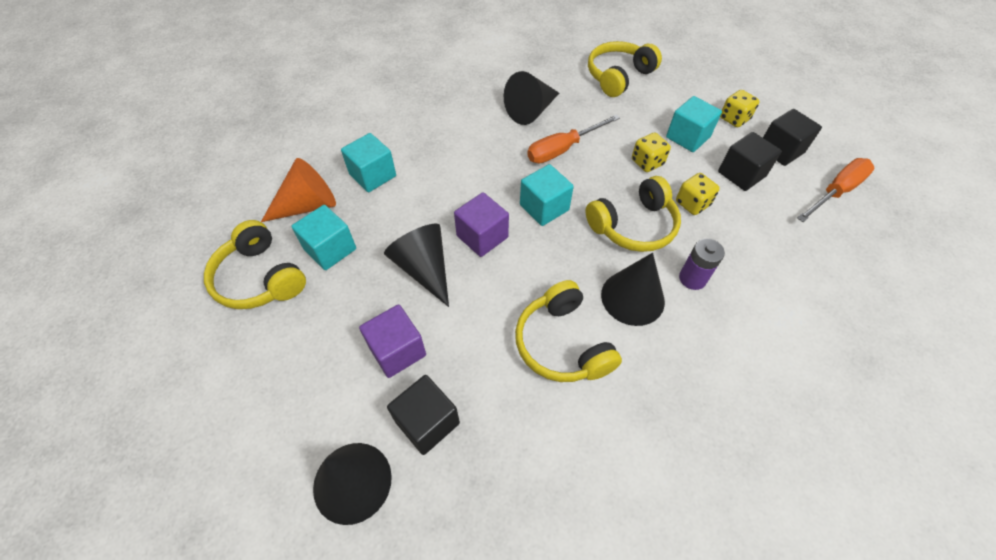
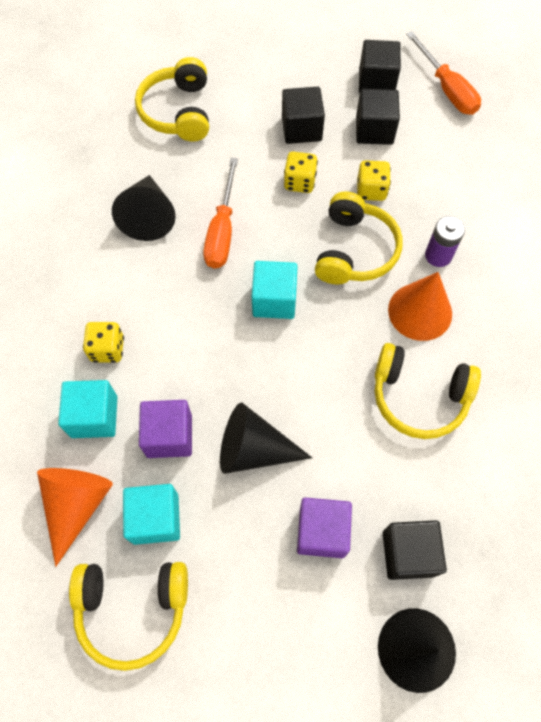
camera: 50 degrees left, 10 degrees up
purple cube [454,192,509,257] -> purple cube moved to [139,400,192,458]
black cone [601,253,665,326] -> orange cone [388,272,452,341]
turquoise cube [666,96,722,152] -> black cube [282,87,325,144]
yellow dice [720,90,760,127] -> yellow dice moved to [83,322,124,363]
orange screwdriver [797,158,875,222] -> orange screwdriver turned 150 degrees clockwise [406,31,481,115]

